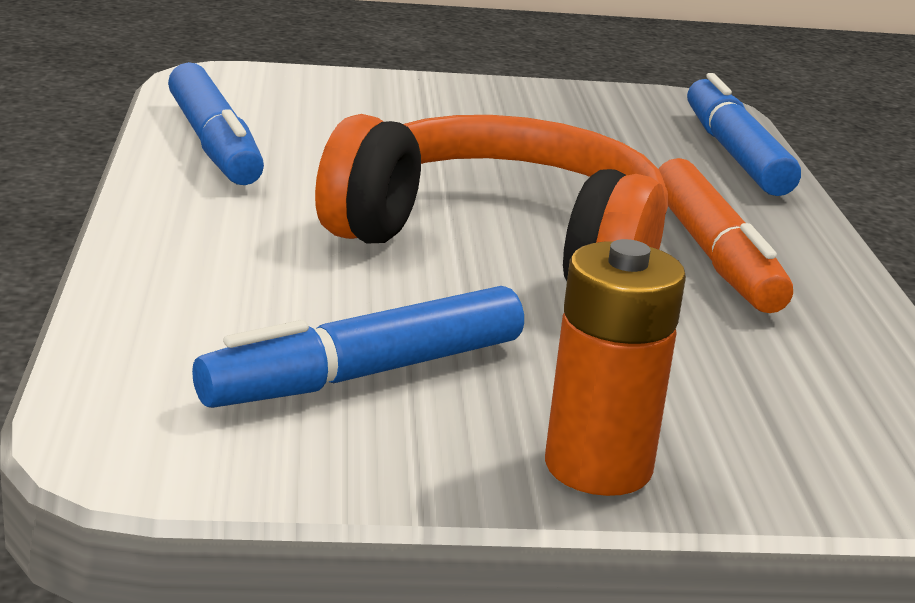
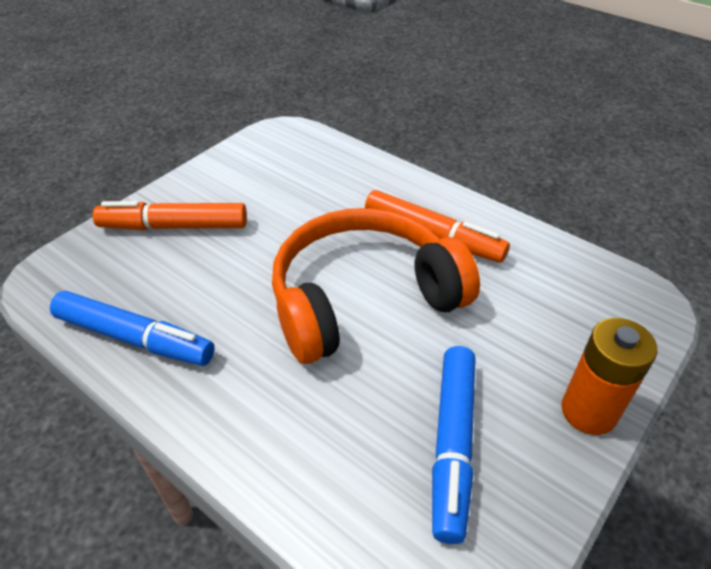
camera: 45 degrees left, 20 degrees up
blue marker [687,73,801,196] -> none
none -> orange marker [93,201,247,230]

